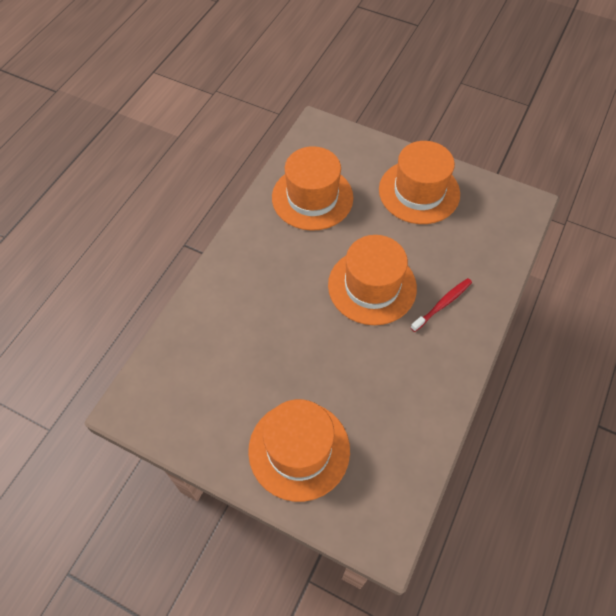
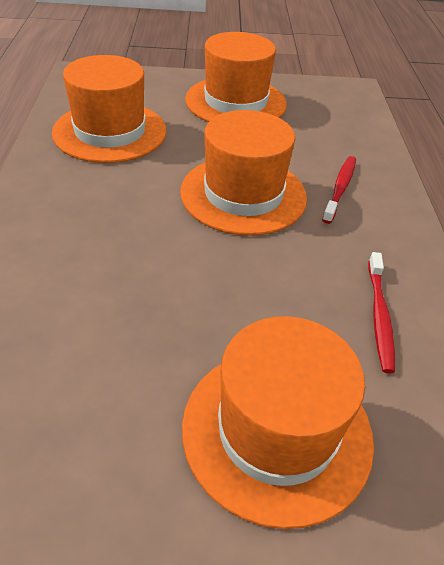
camera: 30 degrees left, 15 degrees down
none -> red toothbrush [368,252,395,374]

